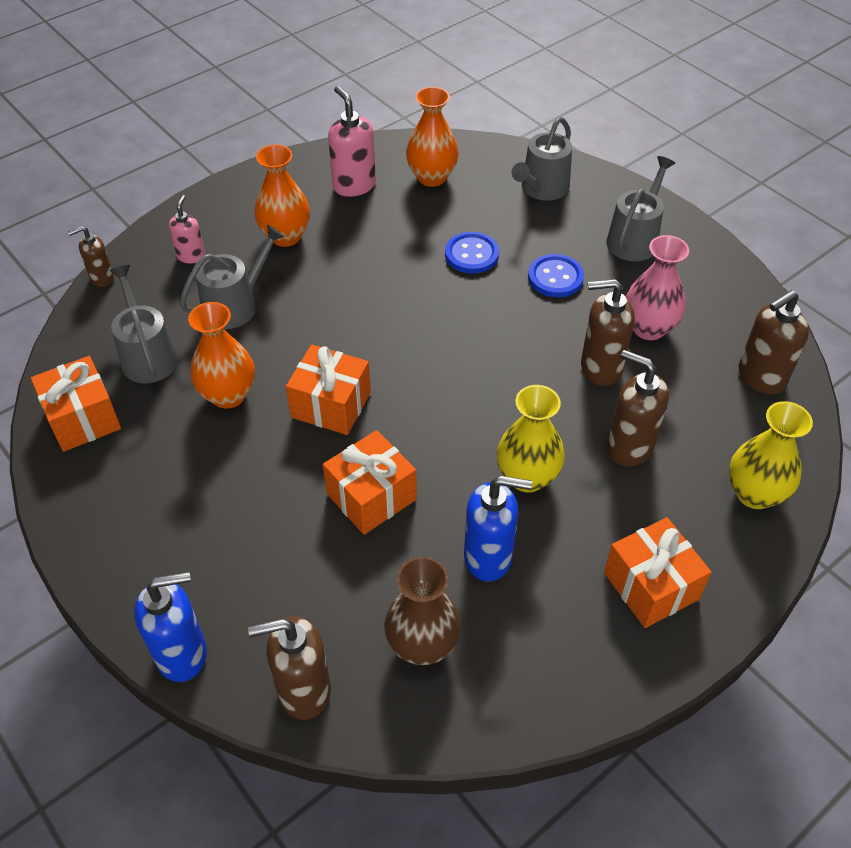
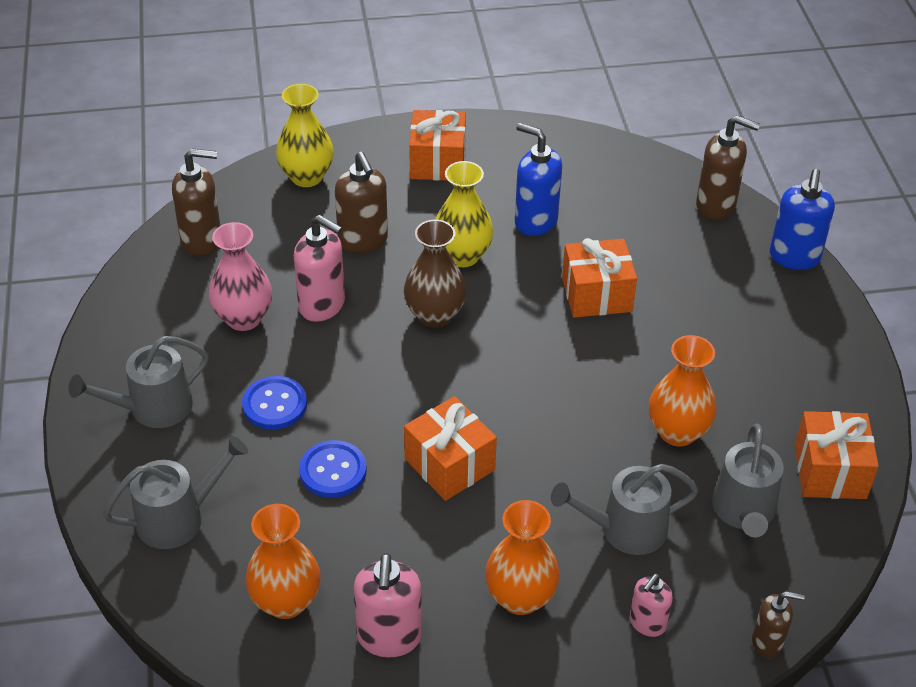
camera: 150 degrees left, 5 degrees down
blue soap dispenser [134,571,207,682] -> blue soap dispenser turned 90 degrees counterclockwise [770,169,835,270]
orange gift [286,345,371,435] -> orange gift moved to [404,396,497,501]
brown vase [384,556,461,665] -> brown vase moved to [404,220,467,328]
brown soap dispenser [581,279,635,386] -> pink soap dispenser [294,215,345,322]

